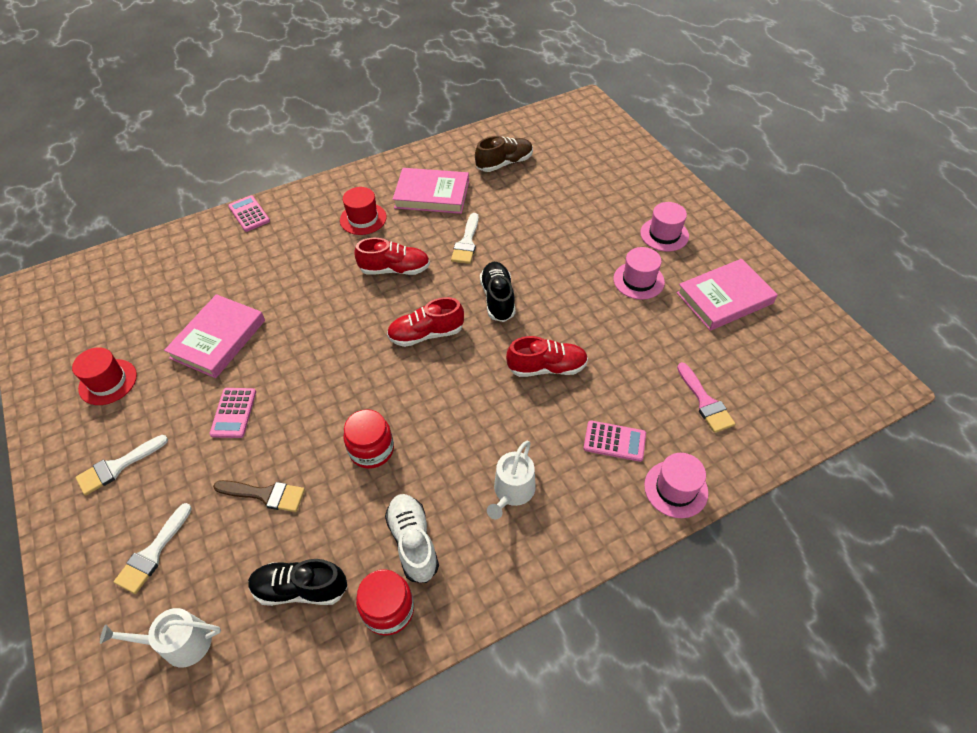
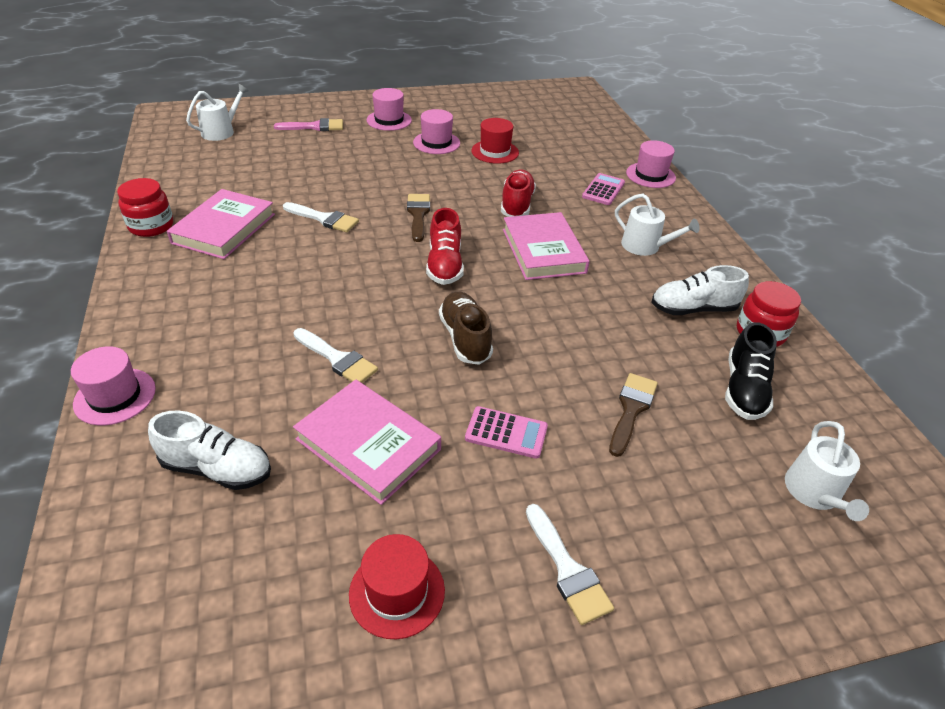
camera: 80 degrees left, 10 degrees down
white brush [114,503,192,594] -> white brush moved to [293,328,378,383]
pink calculator [228,195,270,232] -> pink hat [71,346,156,425]
red hat [340,187,387,235] -> red hat moved to [471,118,519,164]
red jar [343,409,394,469] -> red jar moved to [117,178,173,237]
red shoe [354,238,430,275] -> none
brown shoe [475,136,533,172] -> brown shoe moved to [439,291,493,365]
black shoe [480,262,516,322] -> brown brush [407,194,430,242]
pink book [677,259,778,331] -> pink book moved to [503,212,590,280]
pink brush [677,362,735,433] -> pink brush moved to [274,118,343,131]
none -> white shoe [148,410,271,490]
none -> white watering can [186,84,249,141]

